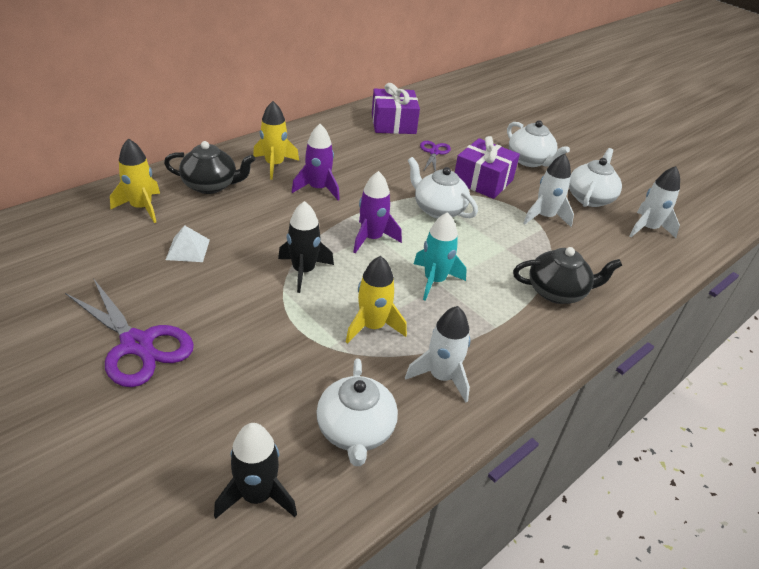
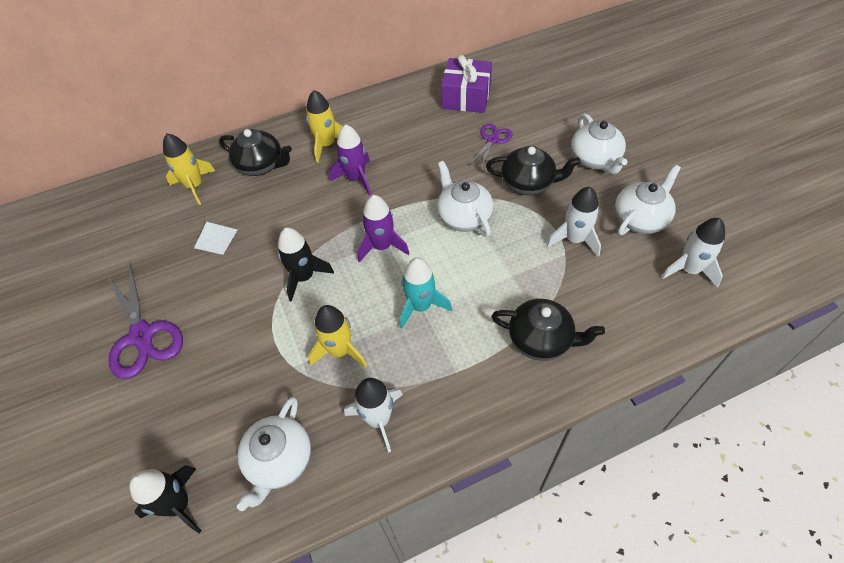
camera: 25 degrees right, 15 degrees up
purple gift [455,136,520,199] -> black teapot [486,146,581,195]

